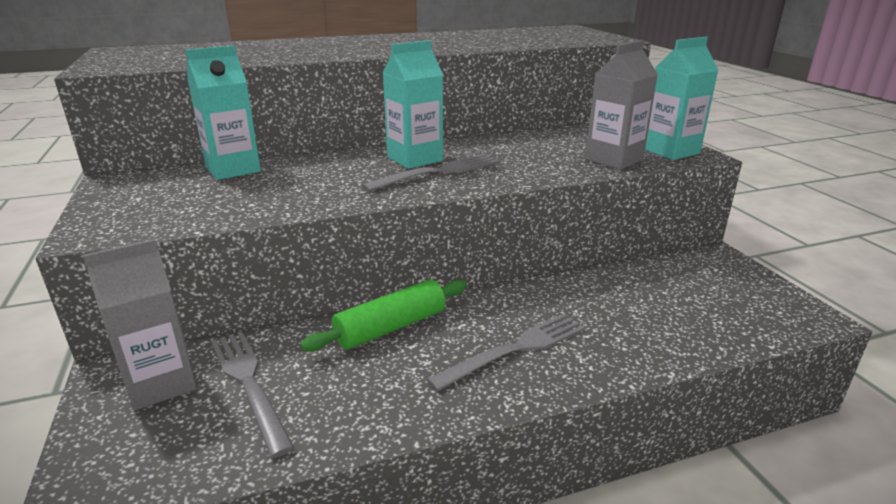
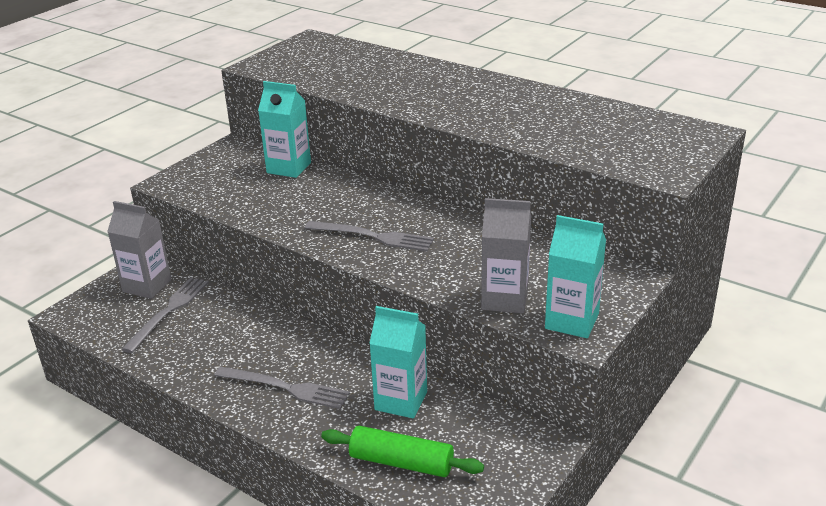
camera: 55 degrees right, 5 degrees up
green rolling pin [300,280,467,352] -> green rolling pin moved to [321,426,484,477]
turquoise carton [383,40,443,169] -> turquoise carton moved to [369,306,427,418]

